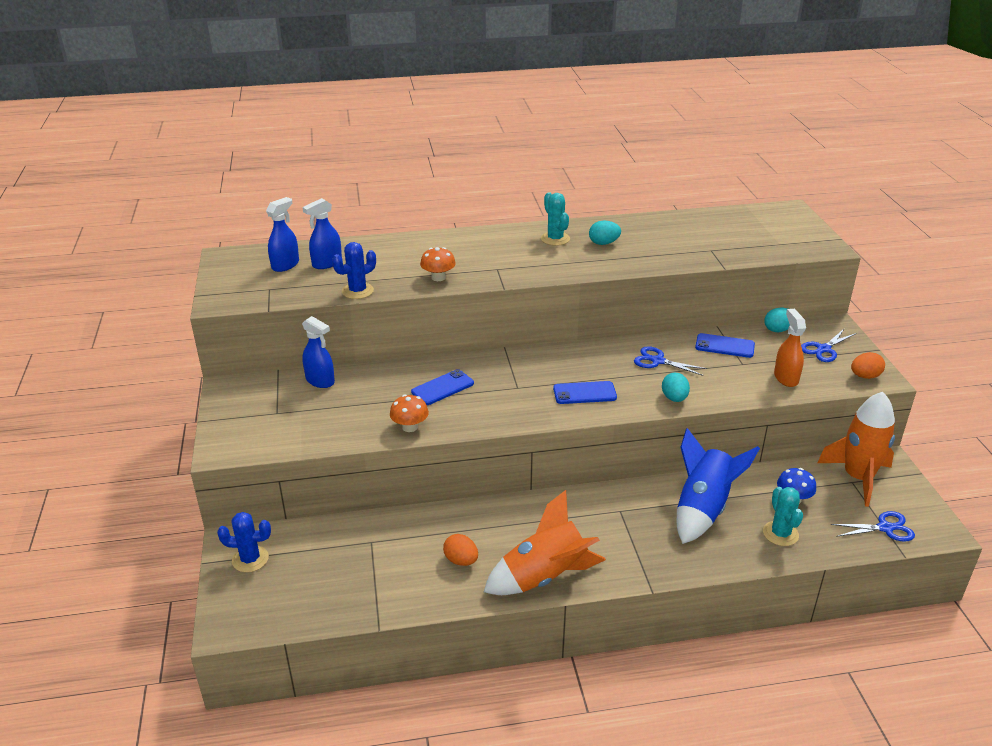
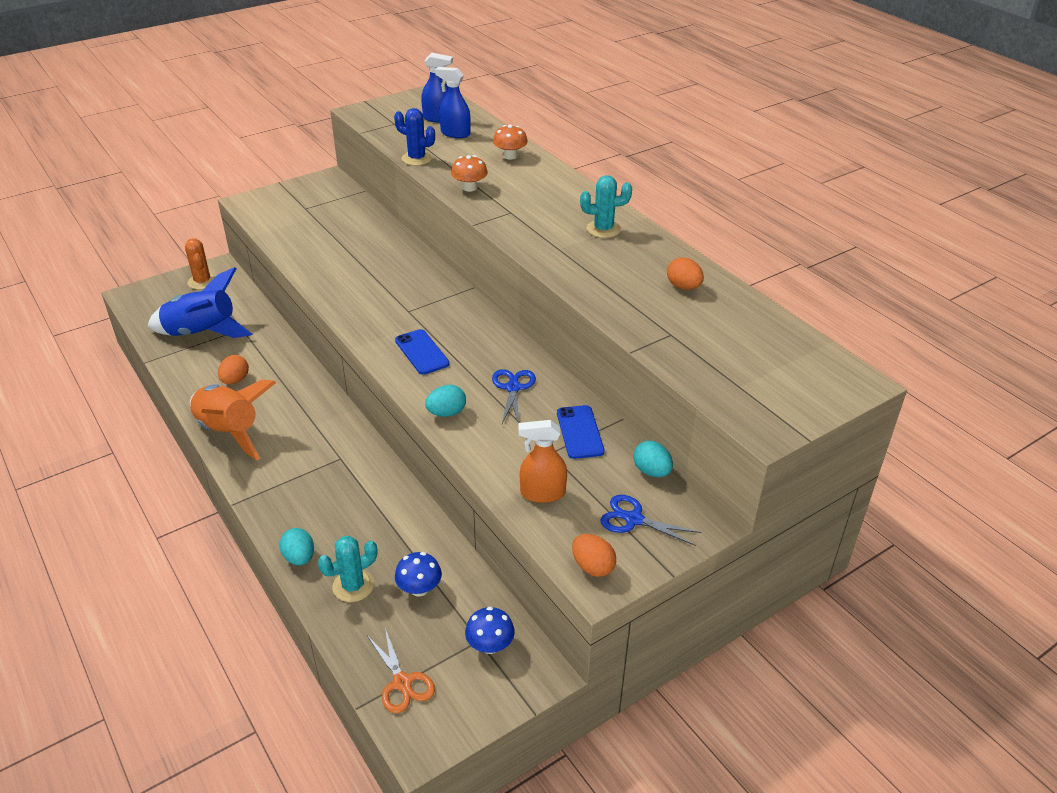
camera: 65 degrees right, 5 degrees up
blue cactus [217,512,271,573] -> orange cactus [185,238,216,290]
blue spray bottle [302,316,335,388] -> none
orange mushroom [390,394,429,432] -> orange mushroom moved to [493,125,528,160]
blue phone [411,369,474,405] -> none
turquoise cactus [541,192,570,246] -> turquoise cactus turned 45 degrees clockwise [580,175,632,238]
turquoise egg [589,221,621,245] -> turquoise egg moved to [279,528,314,565]
blue rocket [677,428,760,544] -> blue rocket moved to [147,267,252,338]
orange spray bottle [774,309,806,387] -> orange spray bottle turned 150 degrees counterclockwise [518,420,567,503]
orange rocket [817,392,895,507] -> blue mushroom [465,607,515,654]
blue scissors [831,511,915,542] -> orange scissors [367,628,435,713]
none -> orange egg [667,257,704,290]

